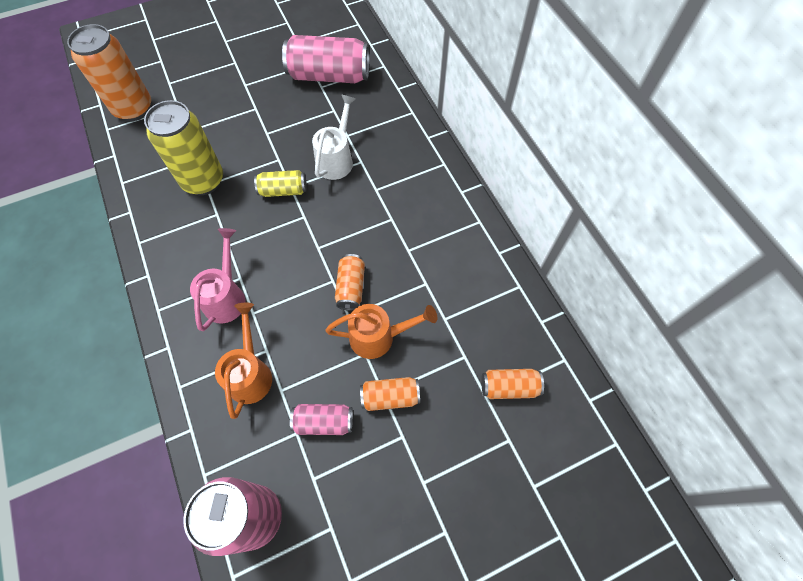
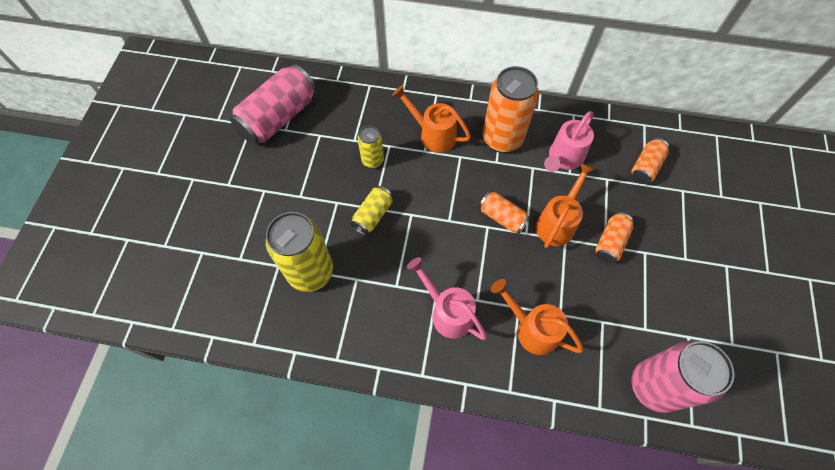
camera: 55 degrees left, 0 degrees up
orange can [67,24,151,121] -> orange can moved to [483,66,539,153]
pink can [290,404,353,435] -> none
white watering can [312,94,356,180] -> yellow can [358,126,384,168]
none -> orange watering can [392,85,471,153]
none -> pink watering can [544,111,594,172]

